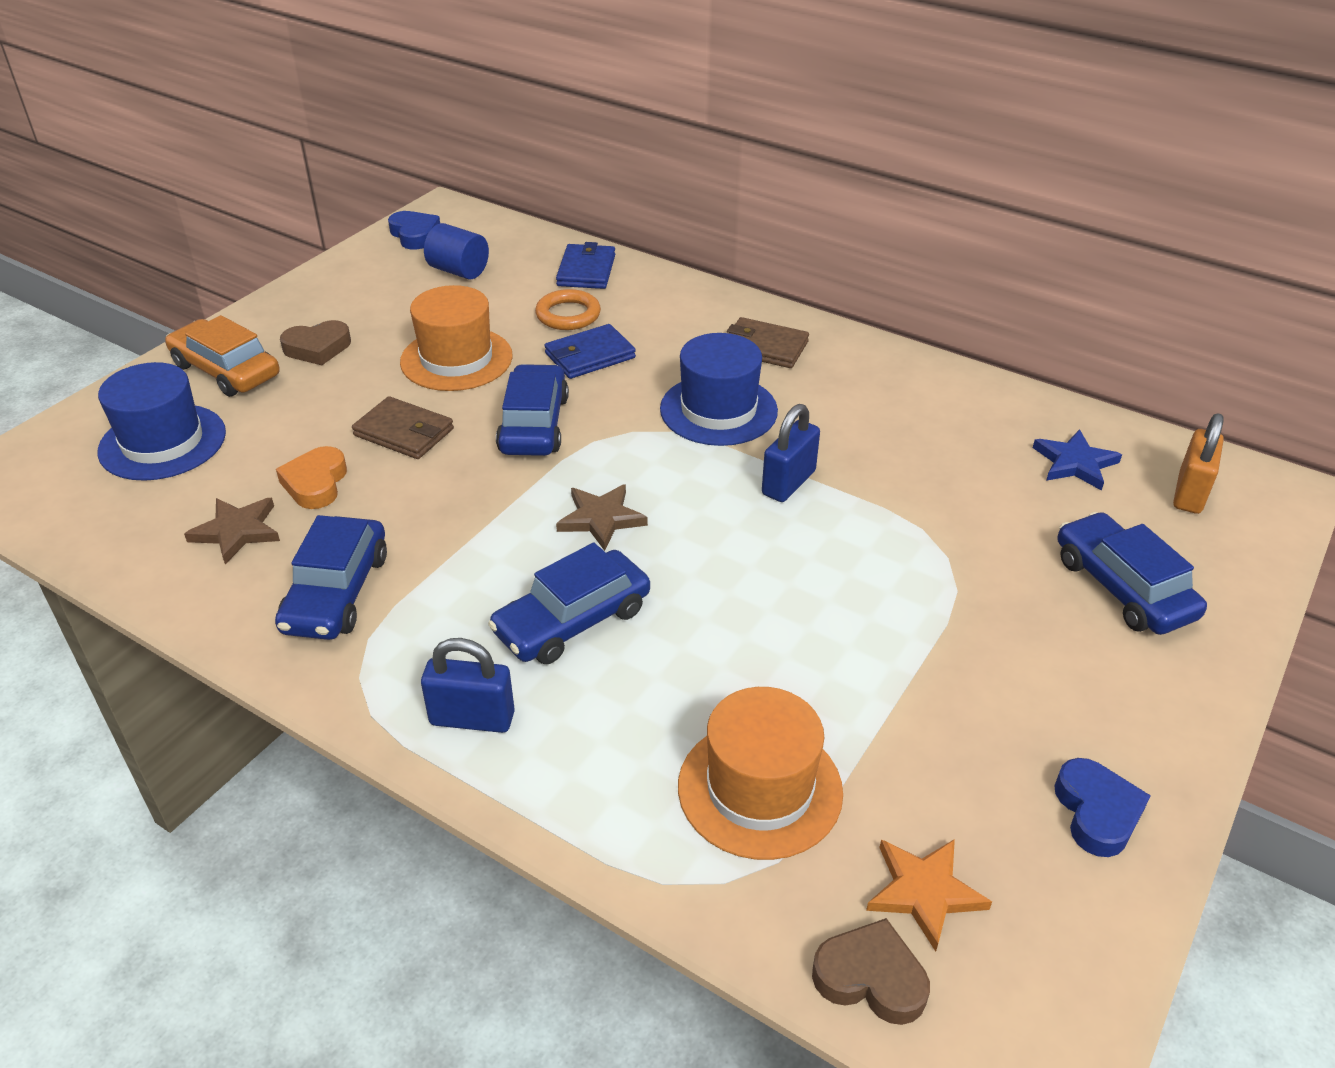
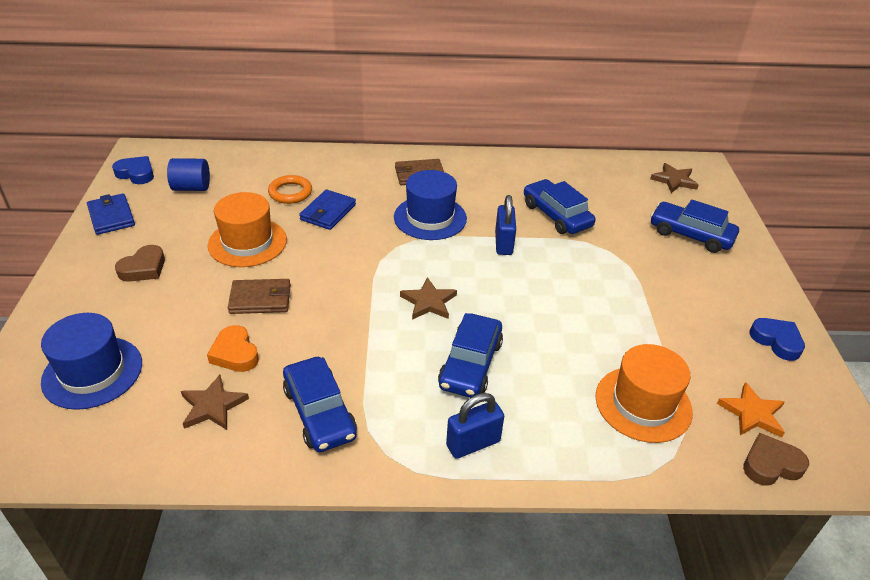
camera: 35 degrees left, 0 degrees up
orange car [165,315,279,397] -> none
blue car [496,364,569,456] -> blue car moved to [524,179,596,234]
blue wallet [556,242,615,289] -> blue wallet moved to [87,193,135,235]
blue star [1033,429,1122,491] -> none
orange padlock [1173,413,1224,514] -> brown star [650,163,699,193]

